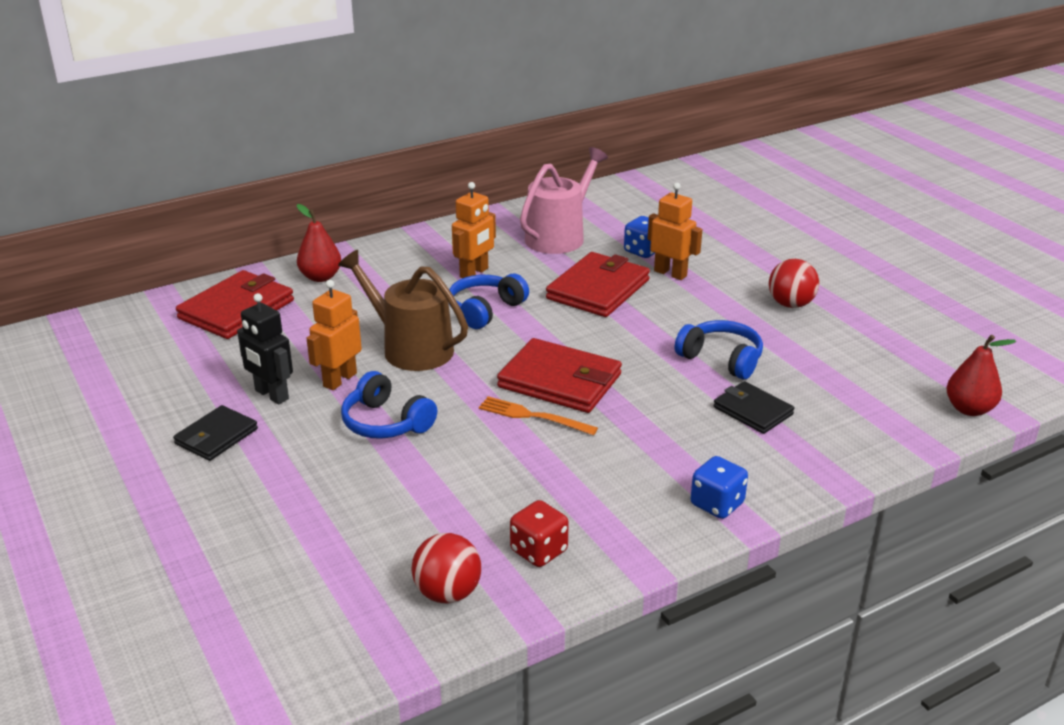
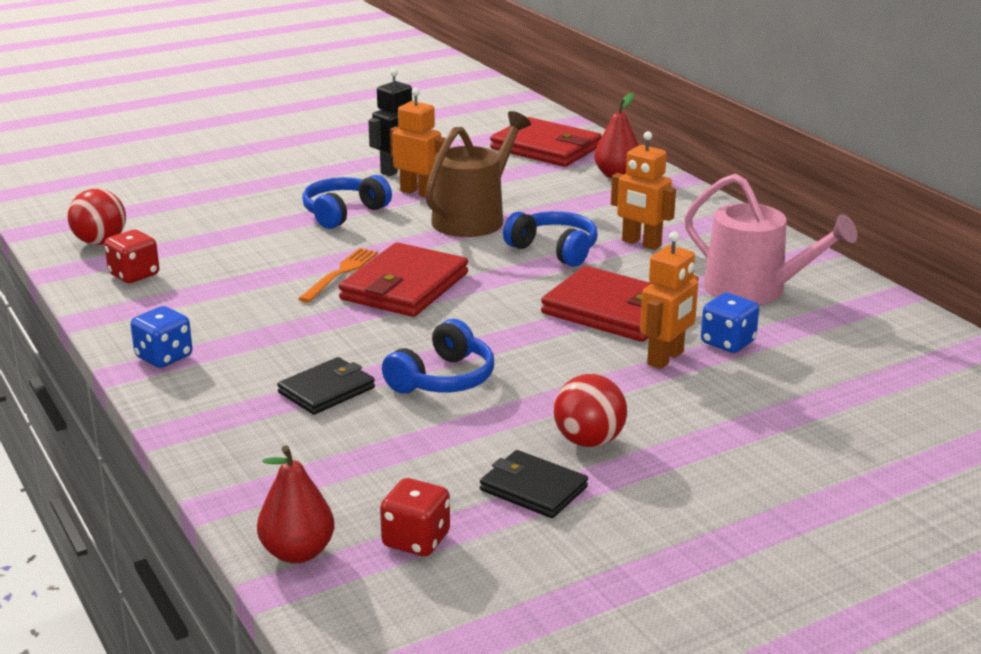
camera: 90 degrees right, 5 degrees down
black wallet [173,405,258,461] -> black wallet moved to [480,450,588,518]
none -> red dice [380,478,450,556]

